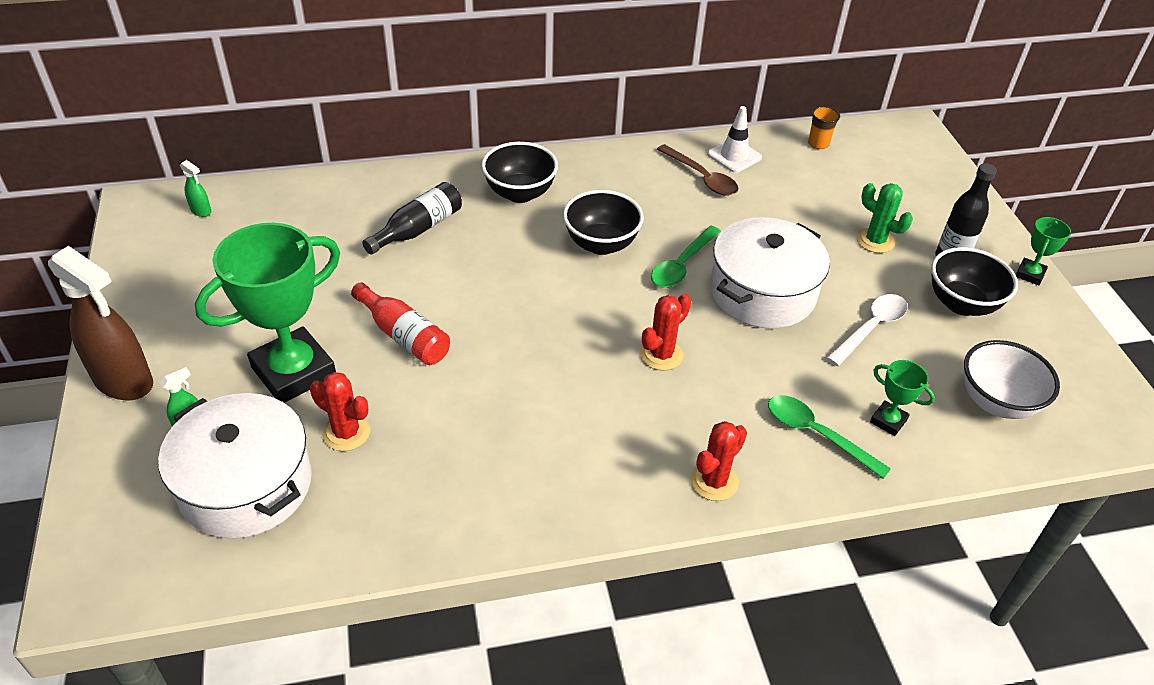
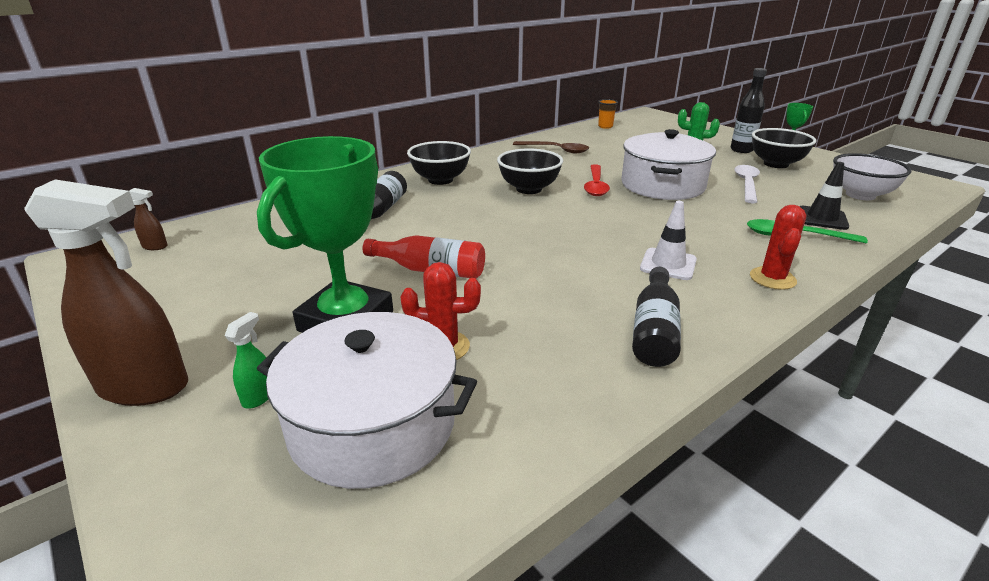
camera: 25 degrees left, 15 degrees down
green spray bottle [180,160,211,217] -> brown spray bottle [129,188,168,250]
red cactus [640,294,691,371] -> none
green spoon [651,226,721,288] -> red spoon [584,164,610,196]
white traffic cone [707,106,762,173] -> white traffic cone moved to [640,201,697,280]
green trophy [870,360,935,436] -> black traffic cone [799,162,849,230]
none -> black bottle [632,267,681,367]

